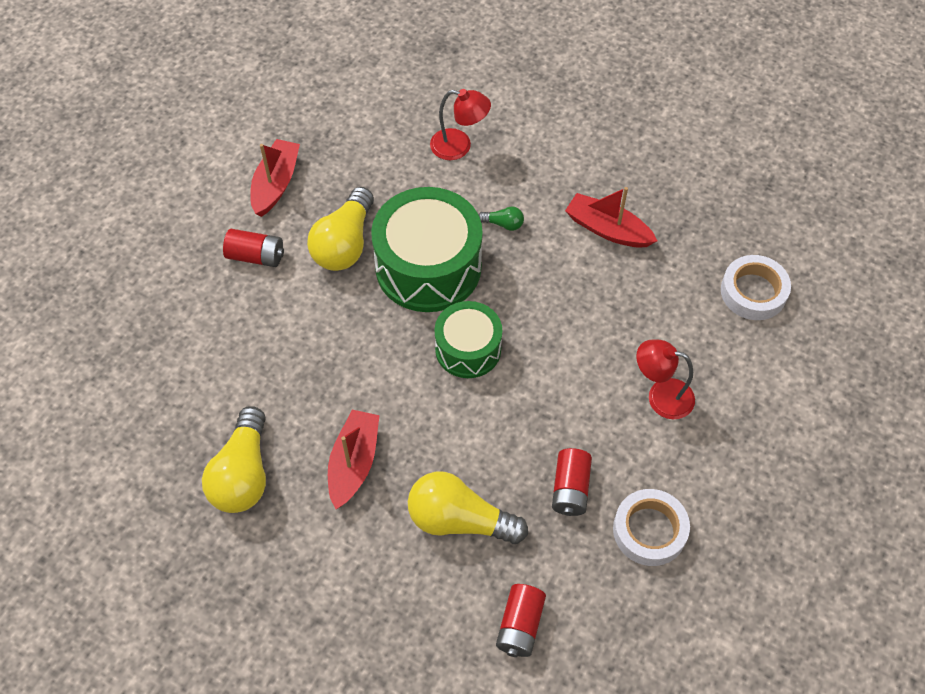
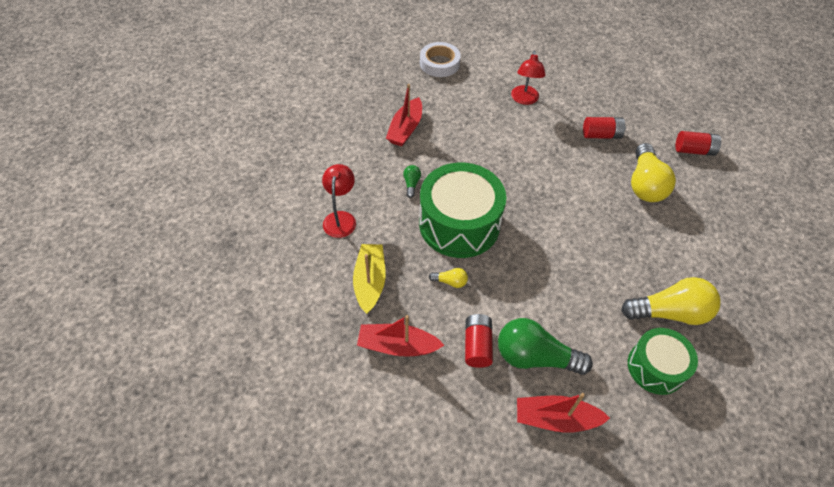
camera: 100 degrees left, 5 degrees down
yellow light bulb [307,187,374,271] -> yellow light bulb [429,268,468,288], size x0.44
red boat [328,410,380,509] -> red boat moved to [517,393,610,433]
green drum [434,301,502,378] -> green drum moved to [628,328,698,395]
white tape [613,489,690,566] -> none
none -> yellow boat [353,244,386,314]
none -> green light bulb [498,318,593,375]

